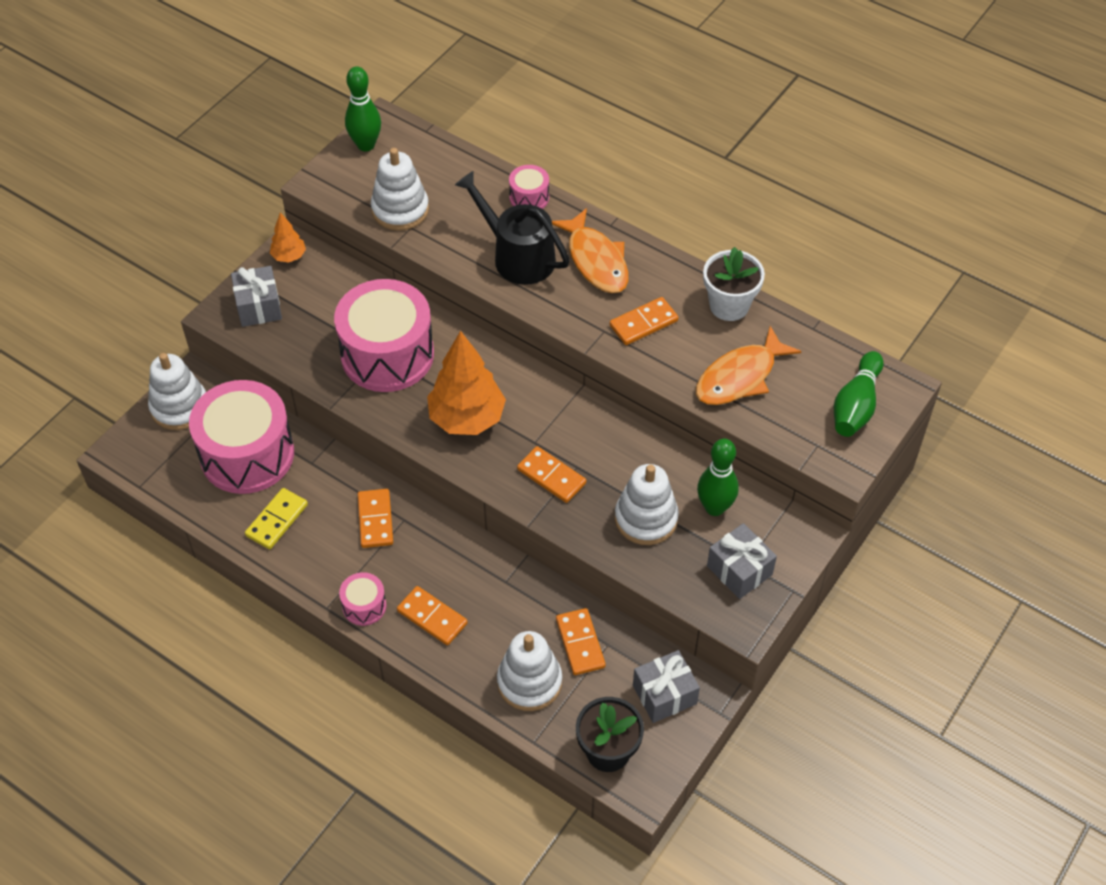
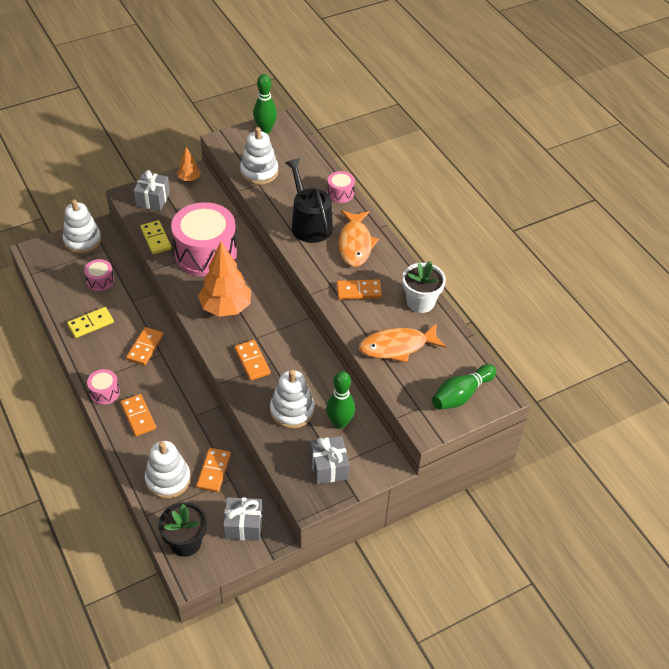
camera: 25 degrees right, 5 degrees down
pink drum [189,380,294,494] -> pink drum [84,259,114,291], size x0.44
none -> yellow domino [140,220,172,254]

